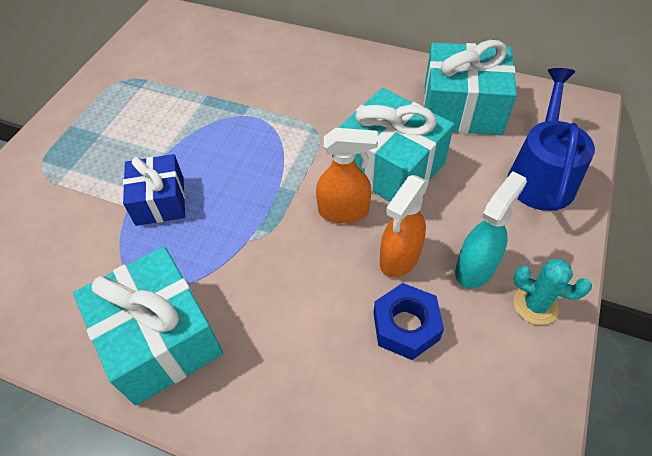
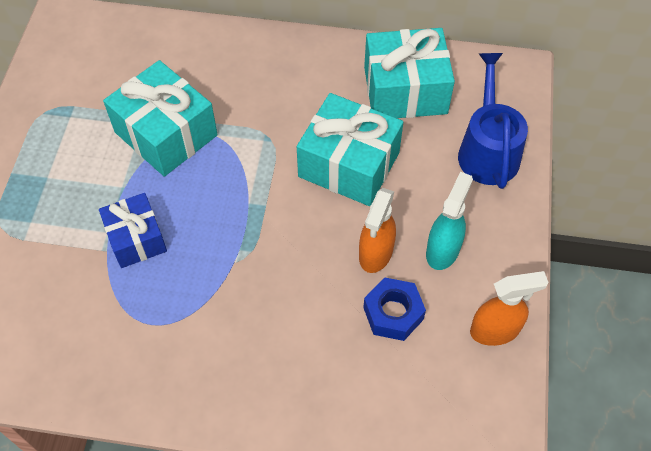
camera: 15 degrees left, 5 degrees up
turquoise gift [73,247,223,405] -> turquoise gift moved to [103,60,218,177]
orange spray bottle [316,128,378,223] -> orange spray bottle moved to [470,271,549,346]
turquoise cactus [514,259,592,325] -> none

